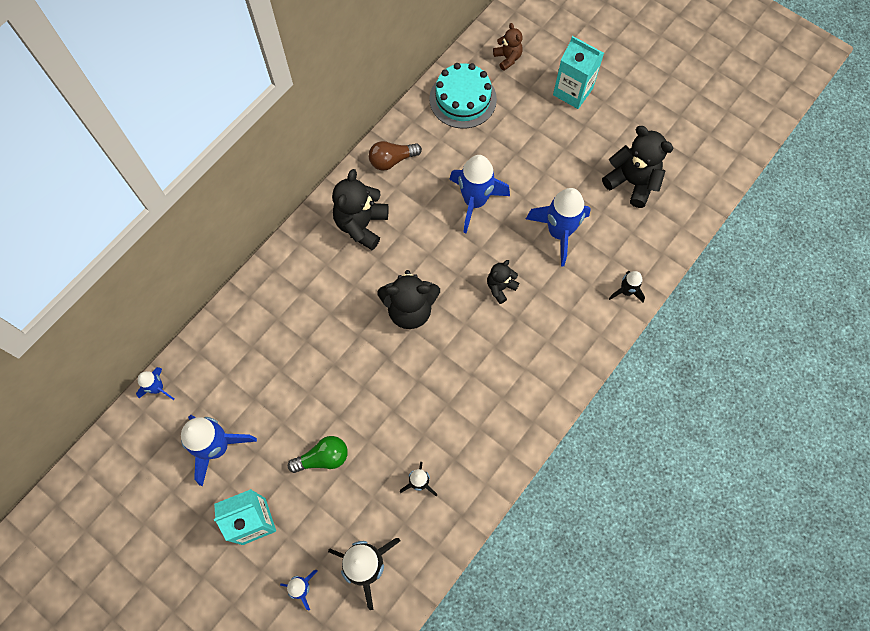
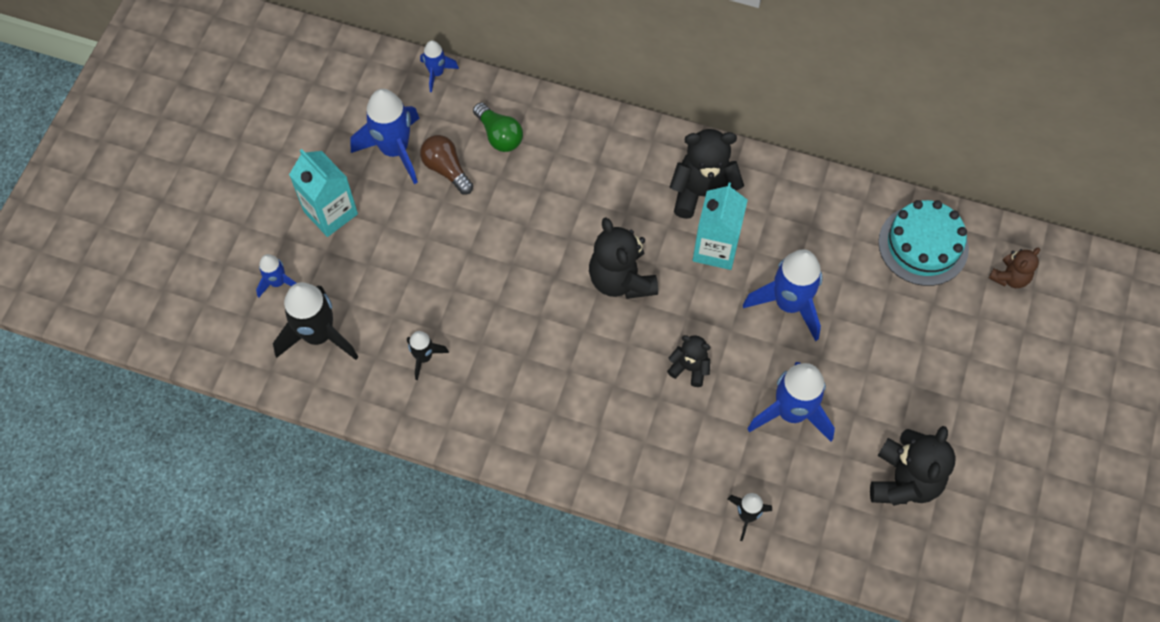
camera: 70 degrees right, 5 degrees down
green light bulb [288,436,348,473] -> green light bulb moved to [473,102,523,152]
brown light bulb [369,141,422,171] -> brown light bulb moved to [420,135,473,194]
turquoise carton [553,36,604,109] -> turquoise carton moved to [693,183,748,270]

